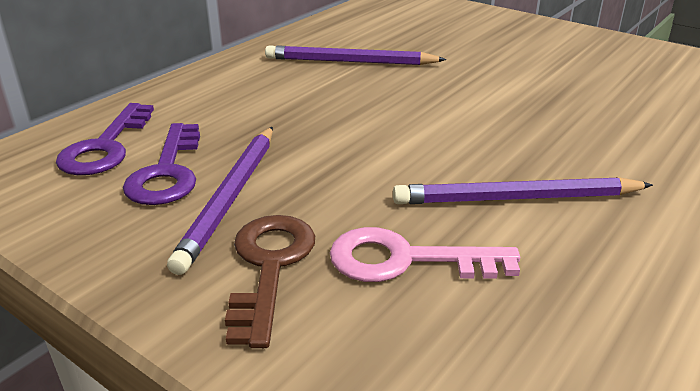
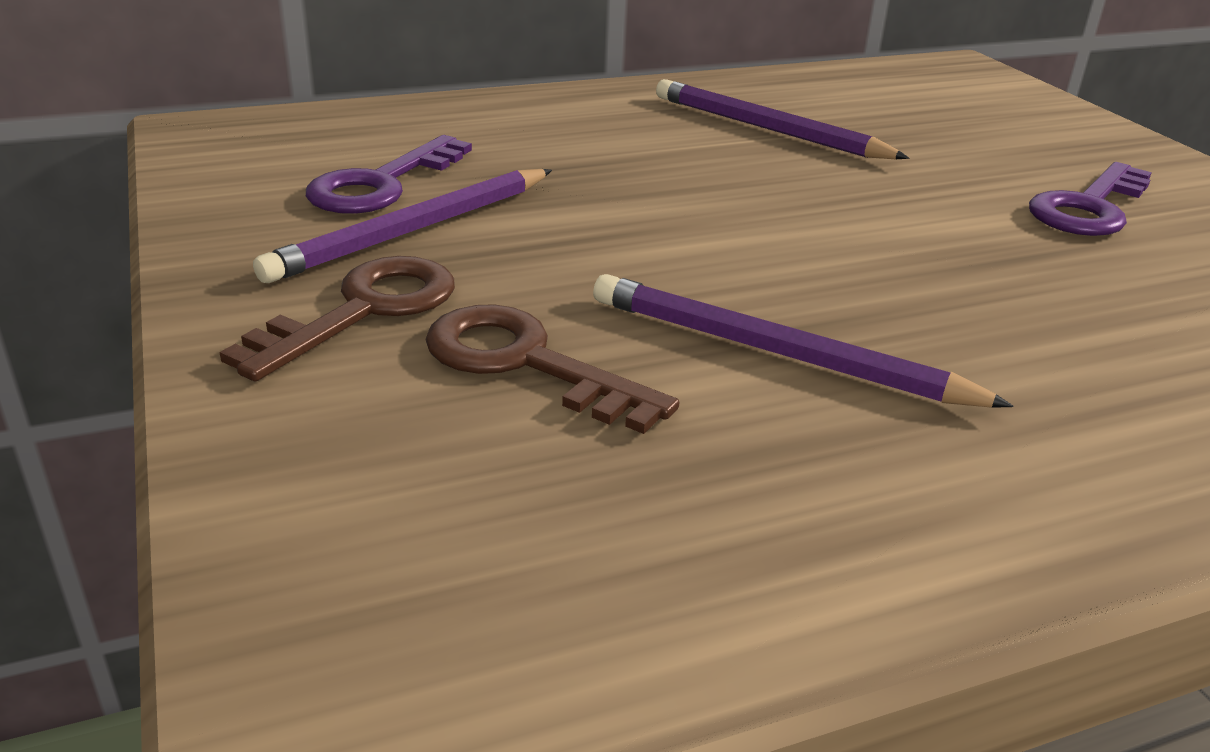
camera: 30 degrees right, 0 degrees up
purple key [56,103,154,175] -> purple key moved to [1029,162,1152,236]
pink key [330,227,520,282] -> brown key [425,304,679,434]

